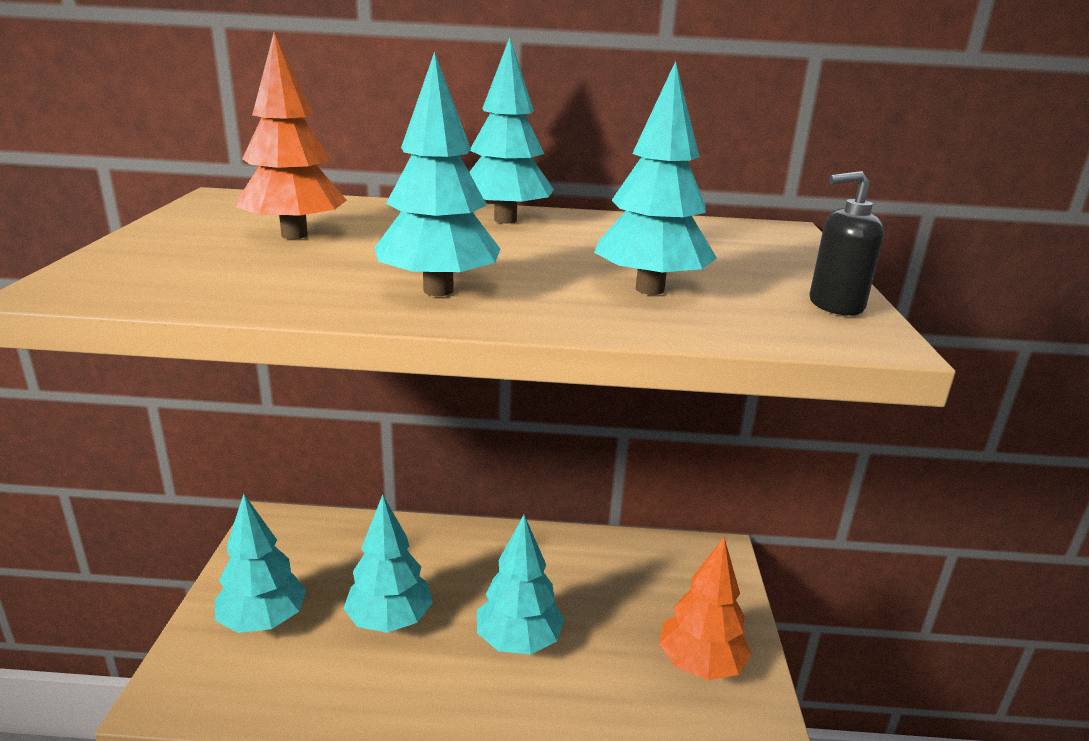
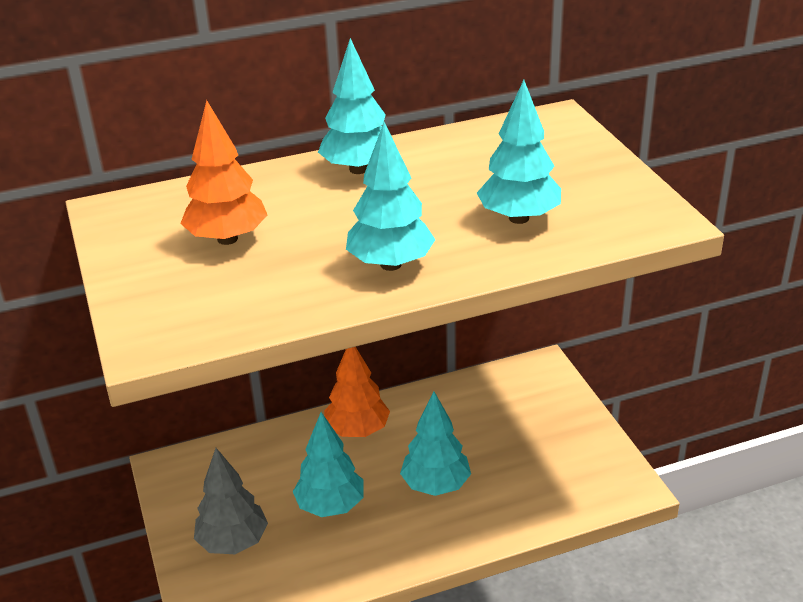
camera: 20 degrees left, 10 degrees up
turquoise tree [215,494,306,633] -> grey tree [194,448,268,554]
orange tree [659,537,752,680] -> orange tree moved to [324,347,390,437]
black soap dispenser [809,171,884,315] -> none

